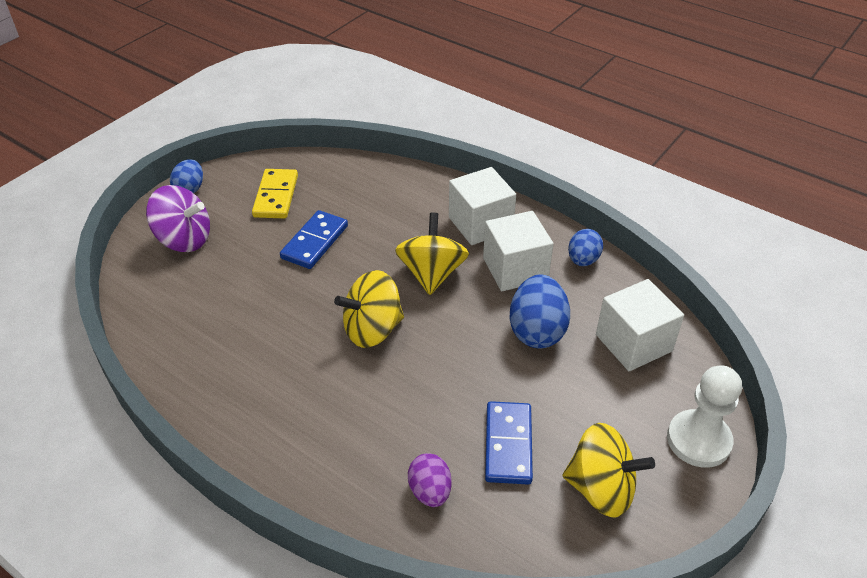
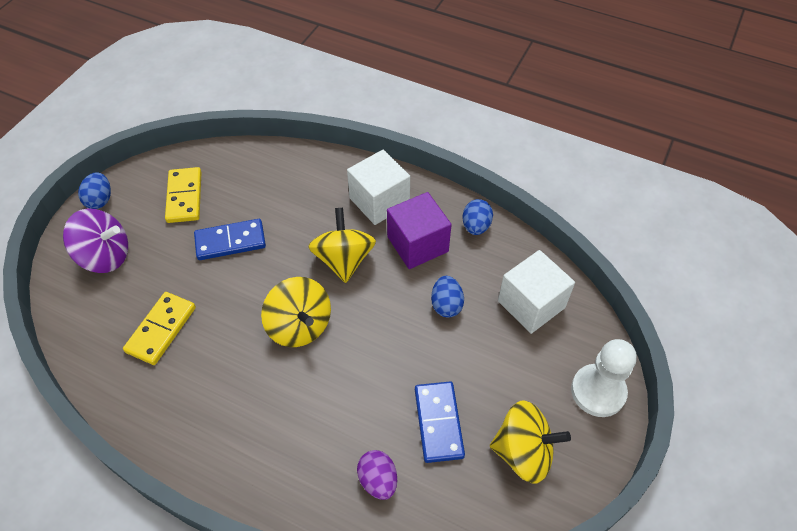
camera: 10 degrees left, 10 degrees up
blue domino [280,210,348,269] -> blue domino turned 60 degrees clockwise [194,219,266,260]
yellow spinning top [334,270,404,348] -> yellow spinning top turned 90 degrees counterclockwise [261,277,331,347]
white cube [483,211,554,291] -> purple cube [387,192,452,269]
blue egg [509,274,570,348] -> blue egg [431,276,464,318], size x0.61
none -> yellow domino [123,292,196,365]

